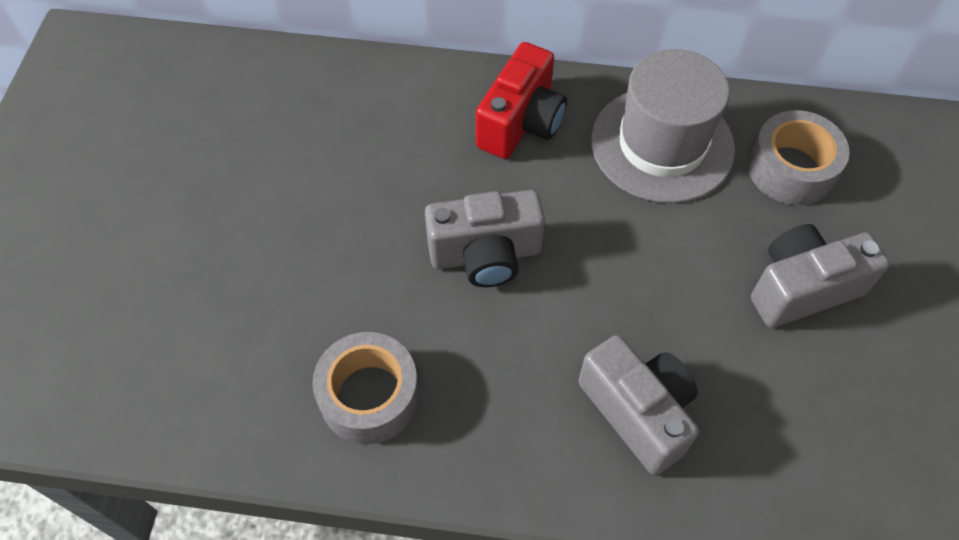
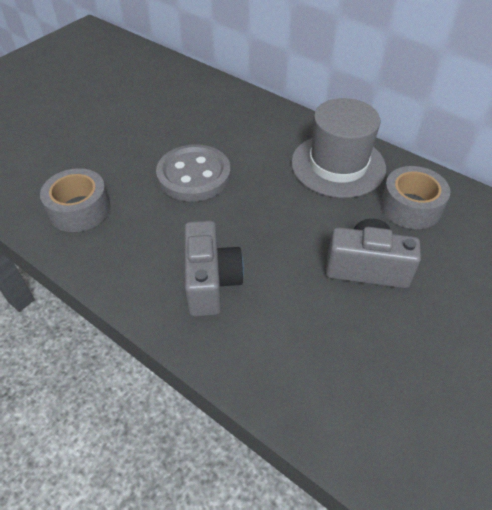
camera: 30 degrees right, 10 degrees down
grey camera [425,190,545,287] -> grey button [156,145,231,201]
red camera [476,42,567,159] -> none

